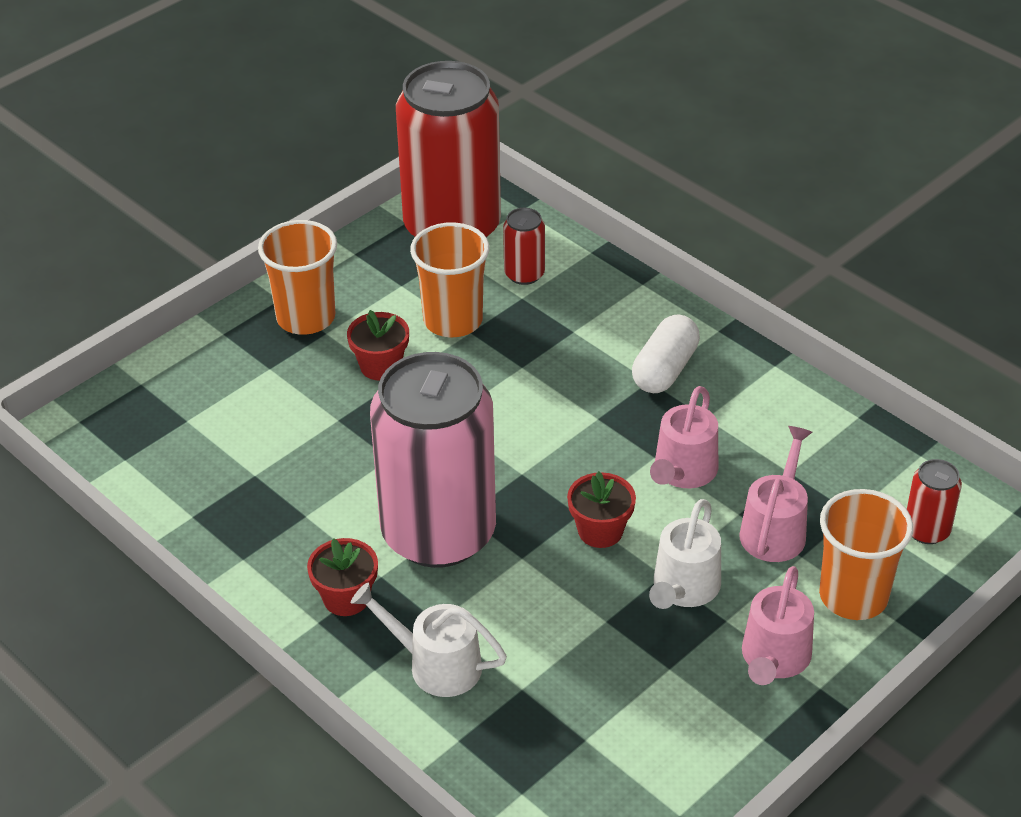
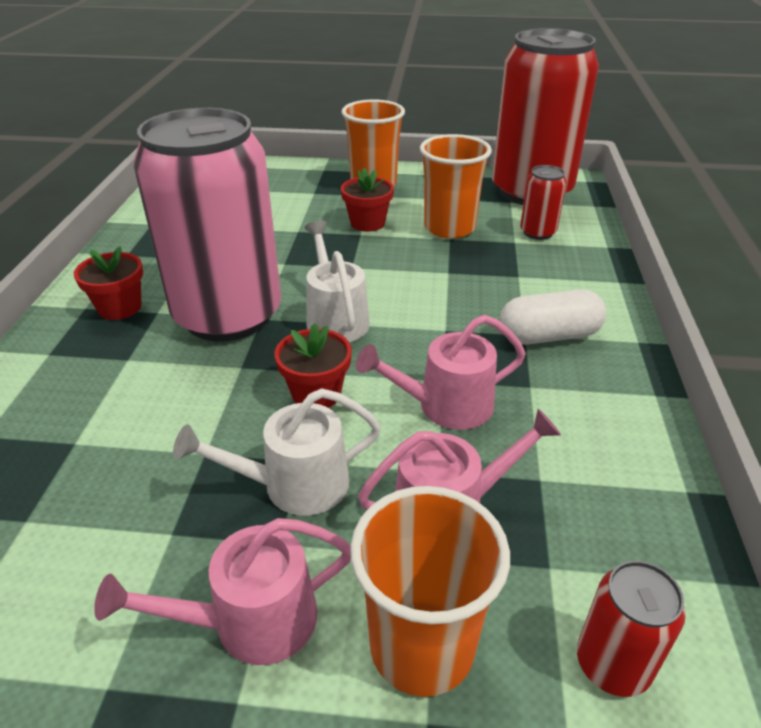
camera: 50 degrees right, 5 degrees down
white watering can [351,582,507,697] -> white watering can moved to [304,221,370,342]

